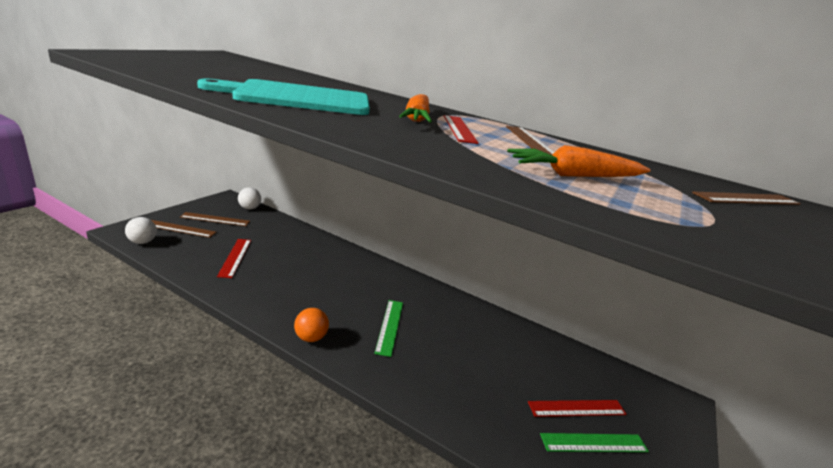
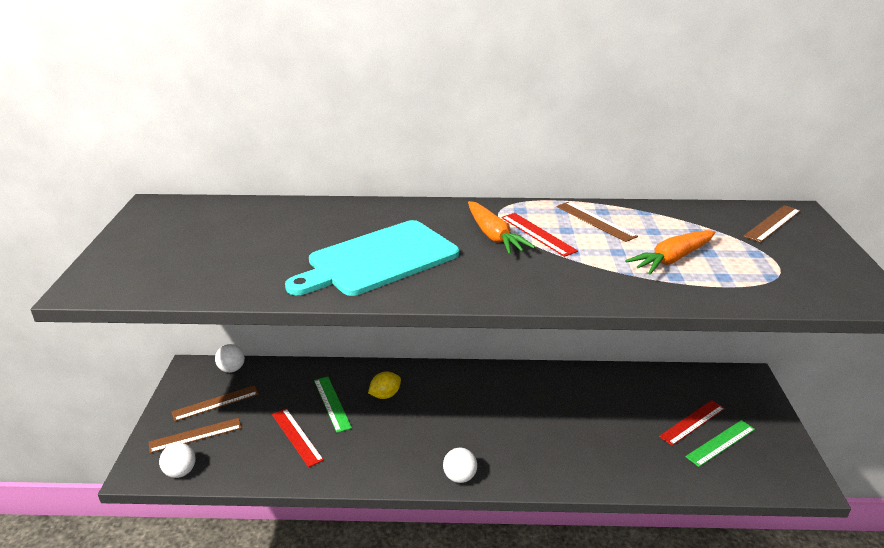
camera: 25 degrees left, 5 degrees up
orange ball [294,308,329,342] -> white ball [443,448,477,483]
green ruler [374,300,403,357] -> green ruler moved to [314,377,352,433]
none -> yellow lemon [368,371,401,399]

